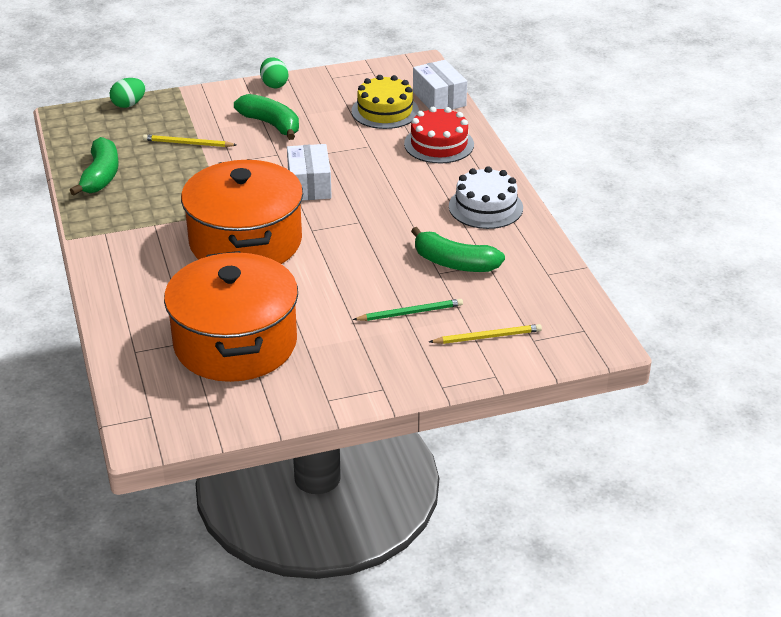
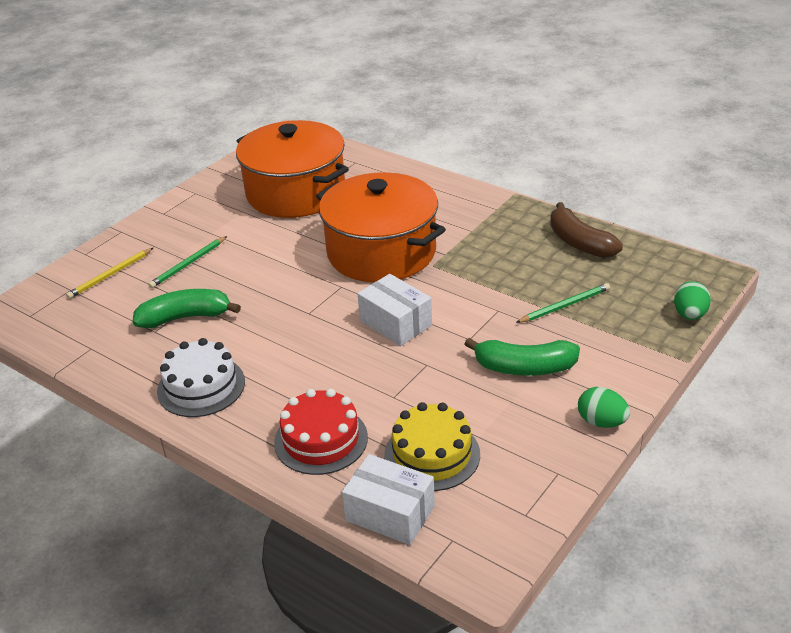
camera: 145 degrees right, 0 degrees up
green banana [70,137,119,195] -> brown banana [550,202,623,258]
yellow pencil [143,134,236,147] -> green pencil [516,283,610,323]

